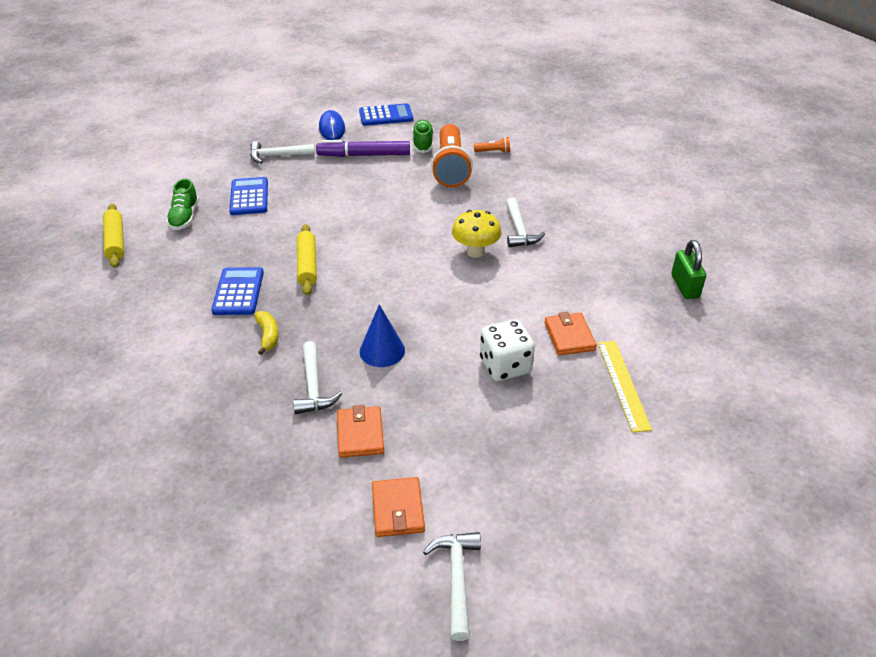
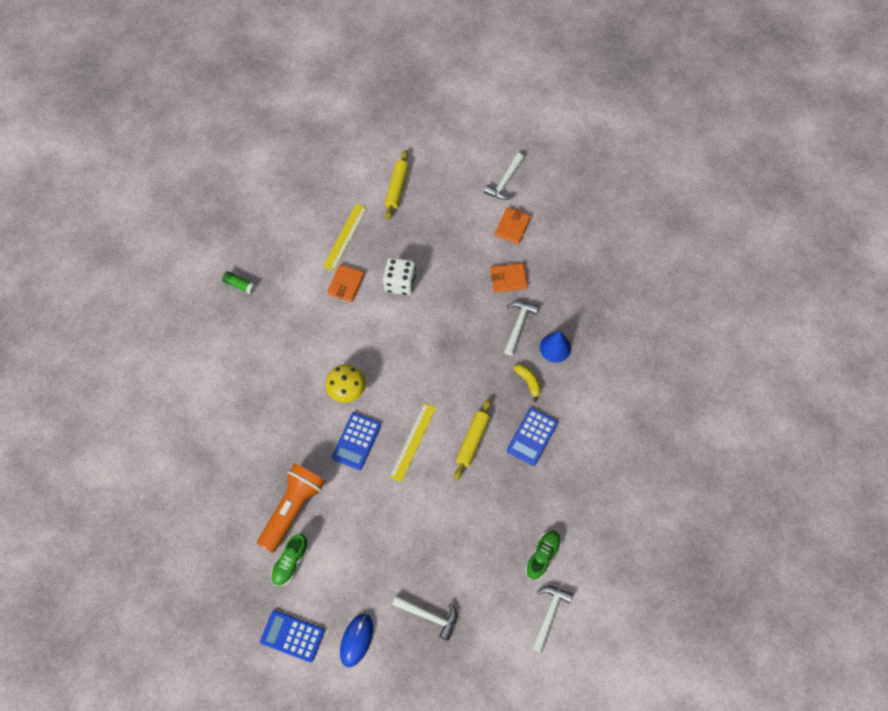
camera: 150 degrees left, 25 degrees up
yellow rolling pin [103,204,124,268] -> yellow rolling pin moved to [384,150,409,220]
blue calculator [229,177,268,215] -> blue calculator moved to [332,412,381,470]
yellow banana [254,311,279,355] -> yellow banana turned 135 degrees clockwise [513,364,541,402]
purple marker [316,140,410,157] -> none
orange wallet [337,405,384,458] -> orange wallet turned 60 degrees clockwise [490,263,528,292]
blue cone [359,304,405,367] -> blue cone moved to [540,331,571,363]
orange flashlight [474,137,510,153] -> none
white hammer [506,198,545,247] -> white hammer moved to [532,586,573,653]
green padlock [671,240,706,299] -> green glue stick [222,271,256,294]
none -> yellow ruler [389,403,436,482]

